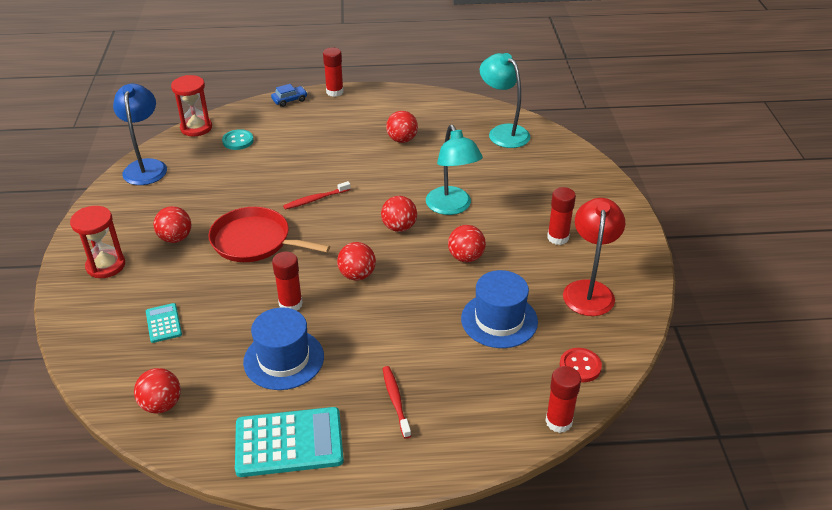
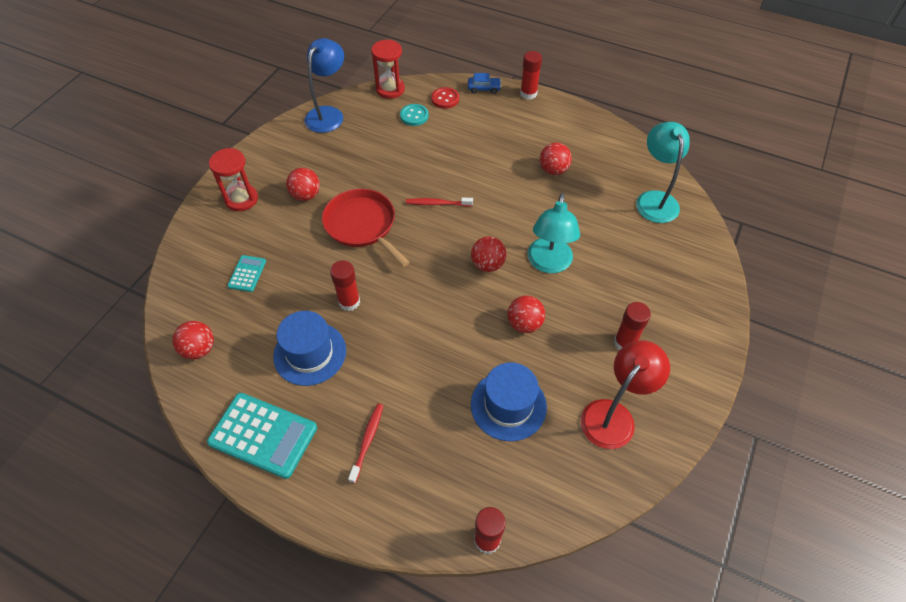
camera: 30 degrees right, 15 degrees up
red ball [337,242,376,281] -> none
red button [560,348,602,382] -> red button moved to [431,87,459,109]

